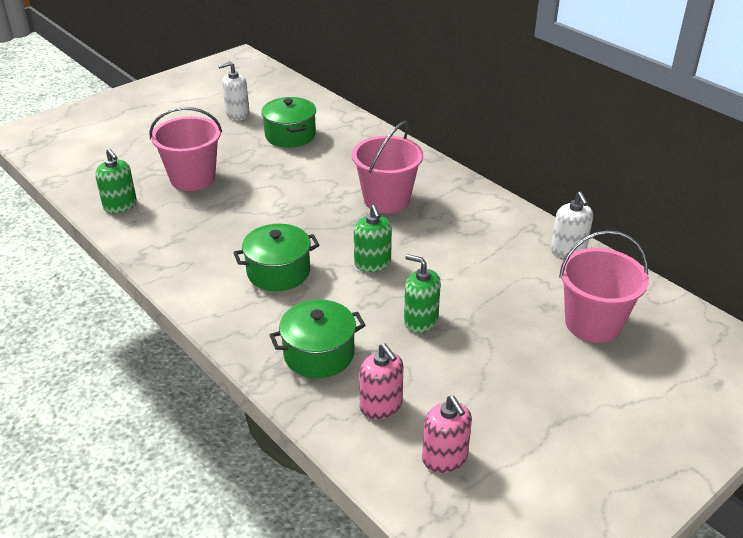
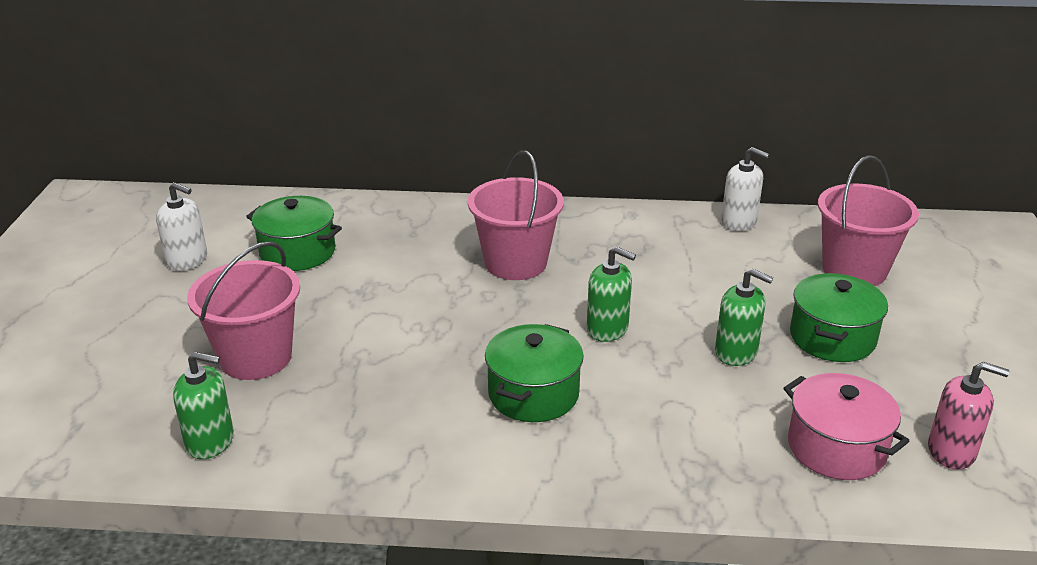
camera: 45 degrees left, 5 degrees down
white soap dispenser [218,61,250,120] -> white soap dispenser turned 90 degrees counterclockwise [156,182,207,271]
green pot [270,300,366,378] -> green pot moved to [790,273,888,362]
pink soap dispenser [359,343,404,419] -> pink pot [784,373,909,480]
green soap dispenser [404,254,441,333] -> green soap dispenser turned 135 degrees counterclockwise [715,268,773,366]

